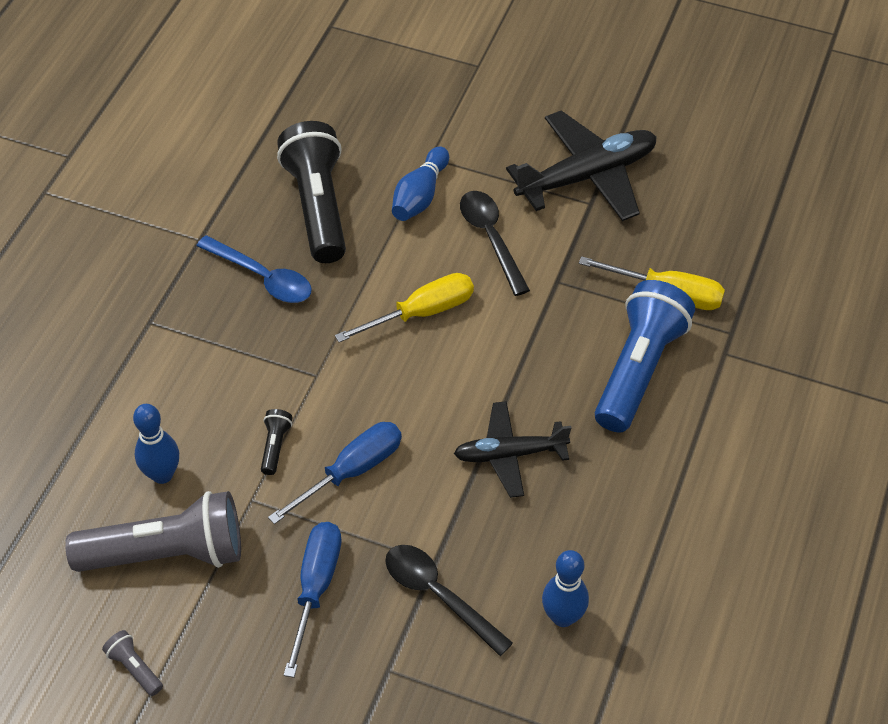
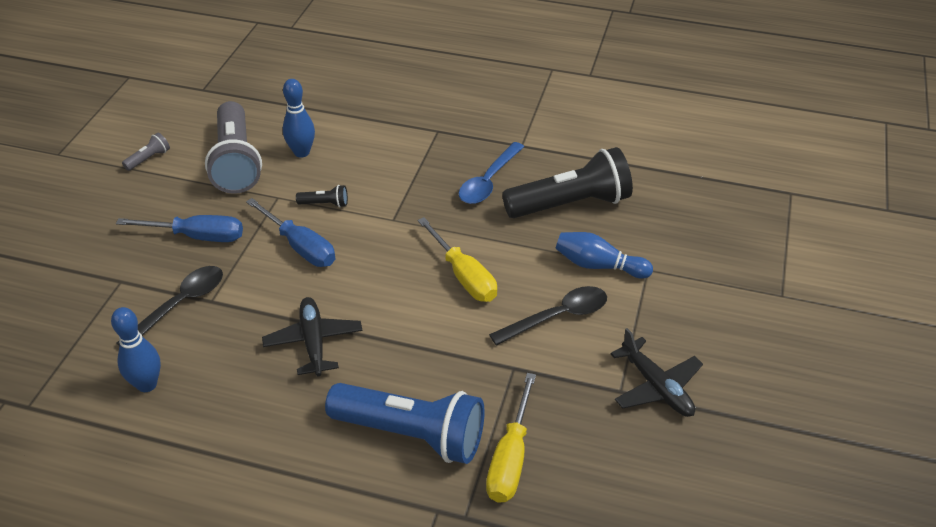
camera: 85 degrees right, 10 degrees down
black plane [506,110,657,221] -> black plane [610,328,703,417], size x0.64

